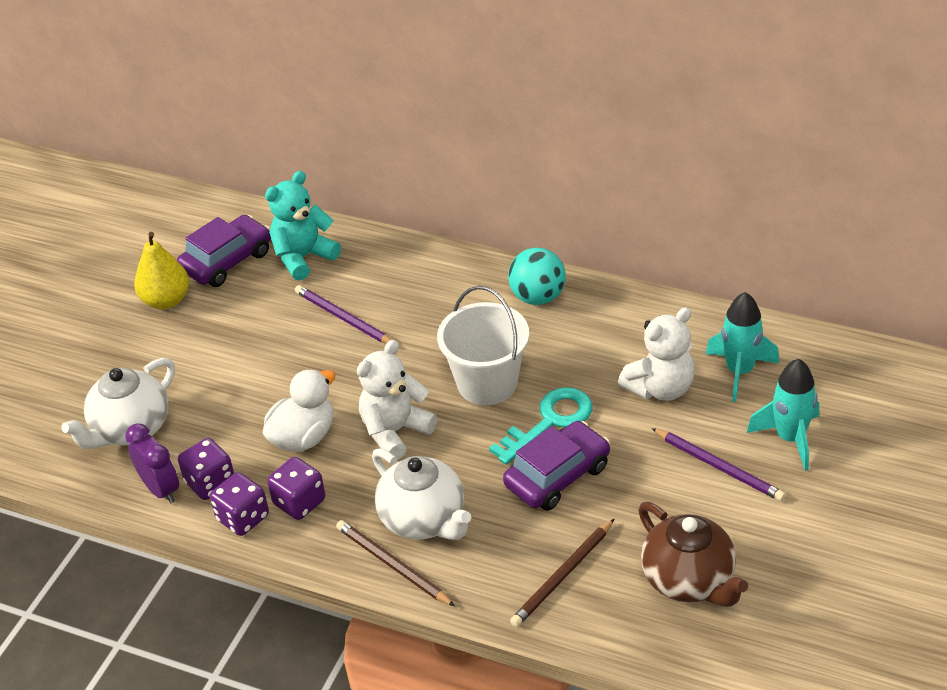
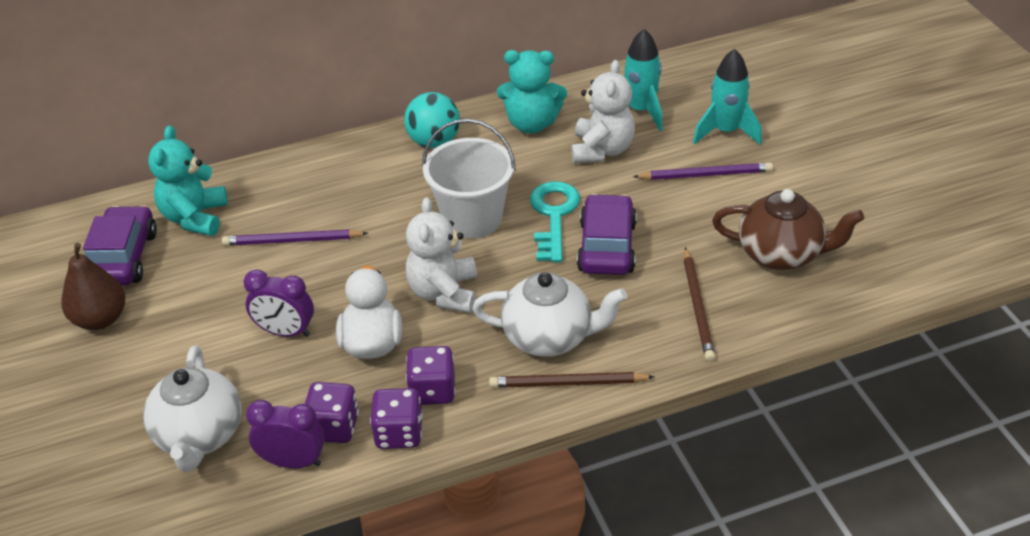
camera: 45 degrees left, 0 degrees up
yellow pear [134,232,189,309] -> brown pear [61,243,125,330]
none -> purple clock [244,269,314,337]
none -> turquoise teddy bear [497,50,567,133]

